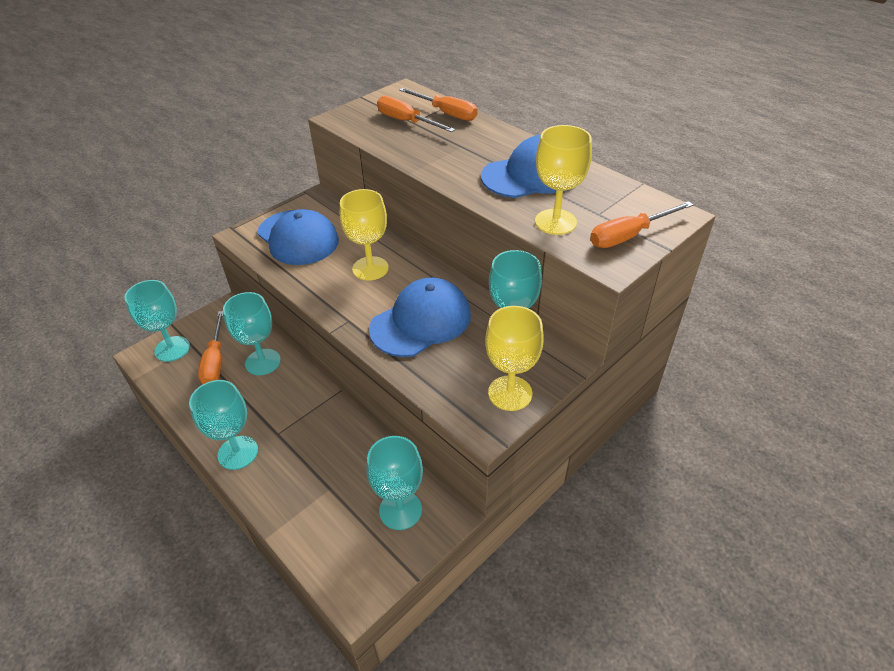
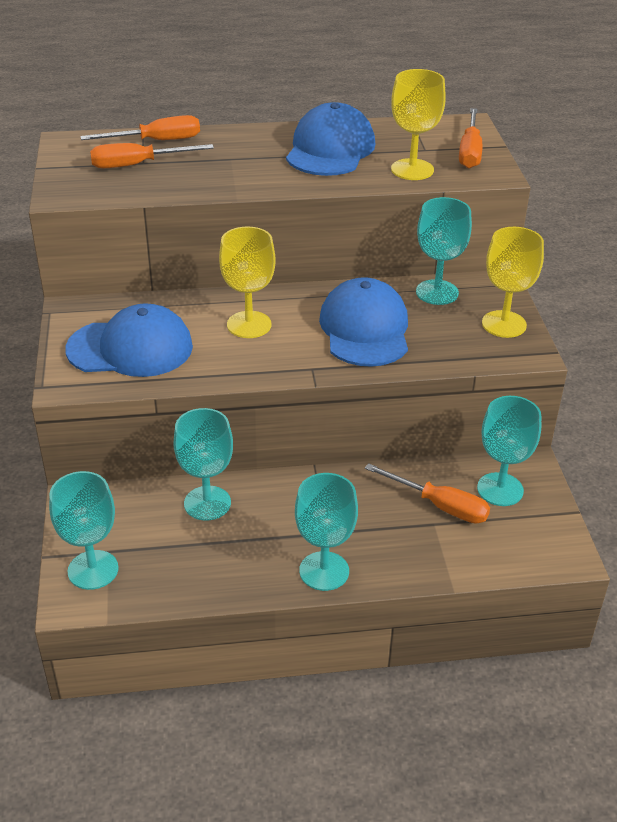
camera: 55 degrees left, 5 degrees down
orange screwdriver [198,311,224,384] -> orange screwdriver moved to [365,463,490,524]

